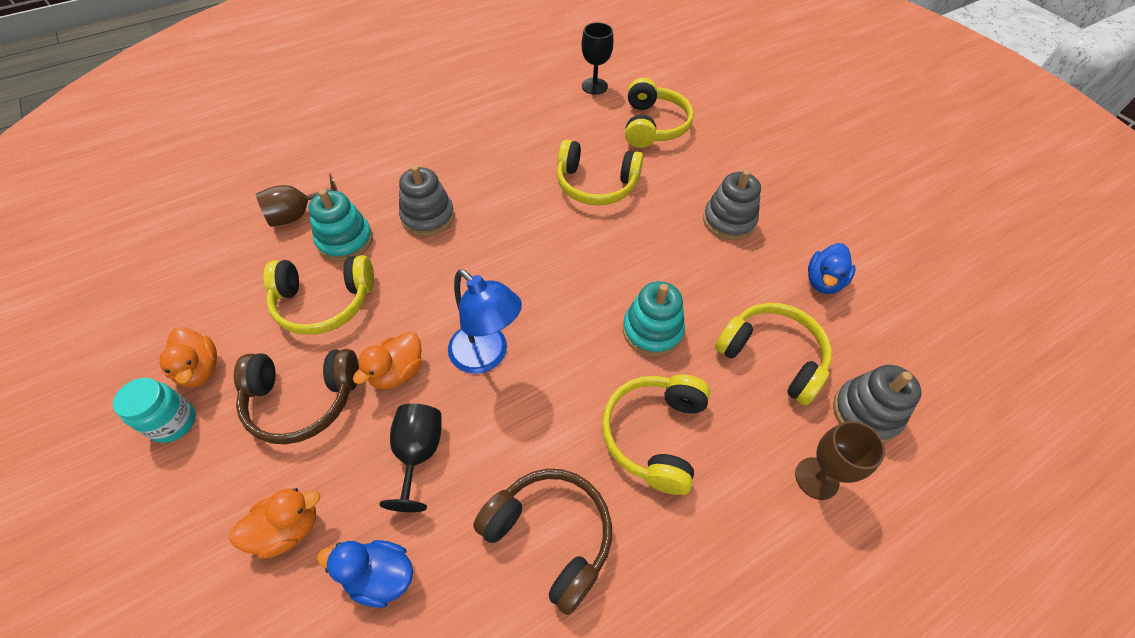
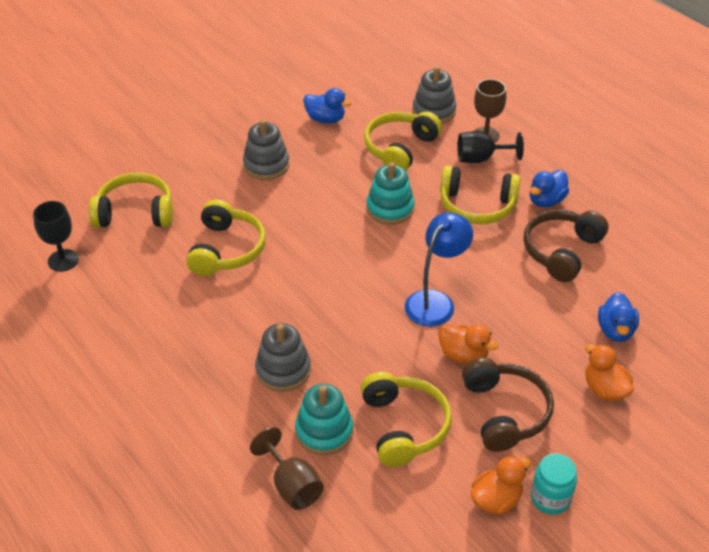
camera: 95 degrees left, 10 degrees down
black goblet [379,404,441,512] -> black goblet moved to [457,131,524,163]
none -> blue duck [530,170,569,207]

